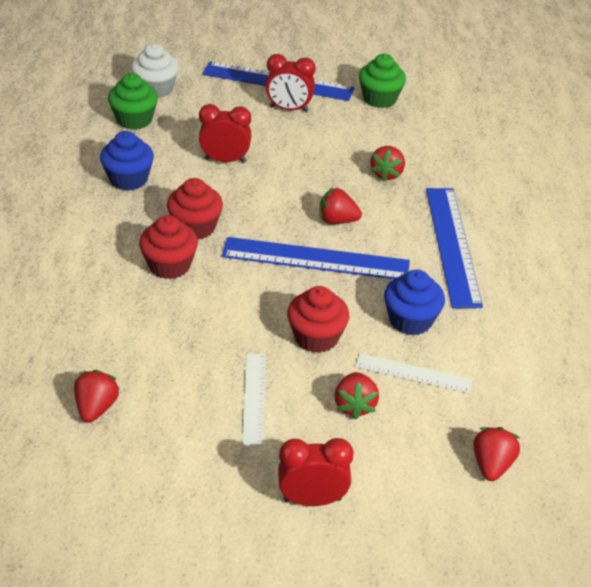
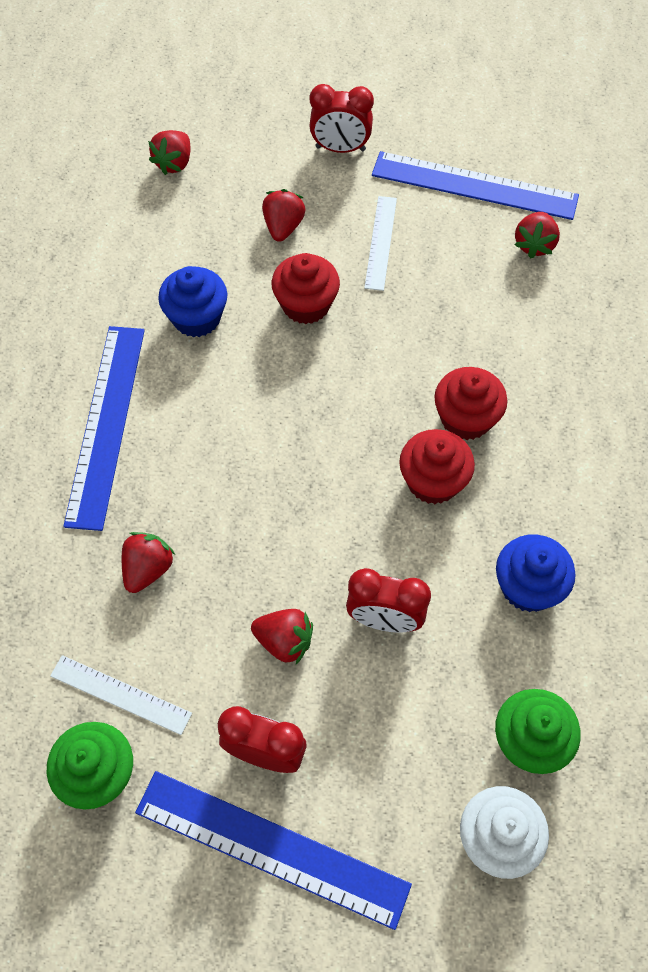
camera: 170 degrees left, 20 degrees up
blue ruler [222,237,410,279] -> blue ruler moved to [372,151,579,220]
red strawberry [320,187,362,224] -> red strawberry moved to [251,609,313,664]
white ruler [355,353,473,393] -> white ruler moved to [50,655,192,735]

